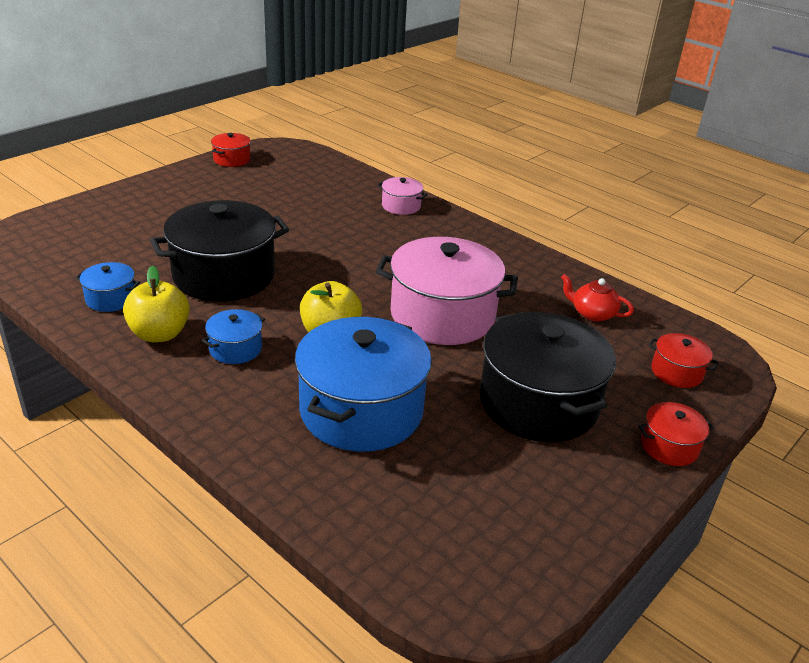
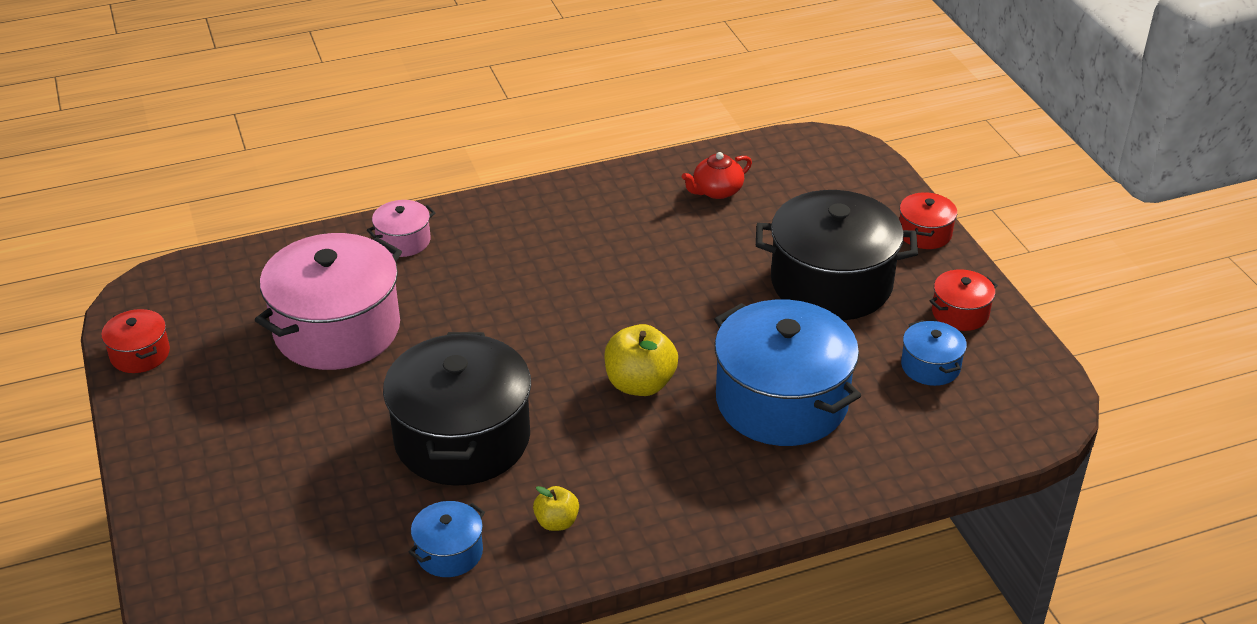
camera: 60 degrees left, 5 degrees up
yellow apple [123,266,190,342] -> yellow apple [533,486,579,531], size x0.57
blue pot [202,309,265,364] -> blue pot moved to [901,320,967,386]
pink pot [376,237,518,345] -> pink pot moved to [255,233,402,370]
red pot [648,333,719,388] -> red pot moved to [930,269,998,331]

